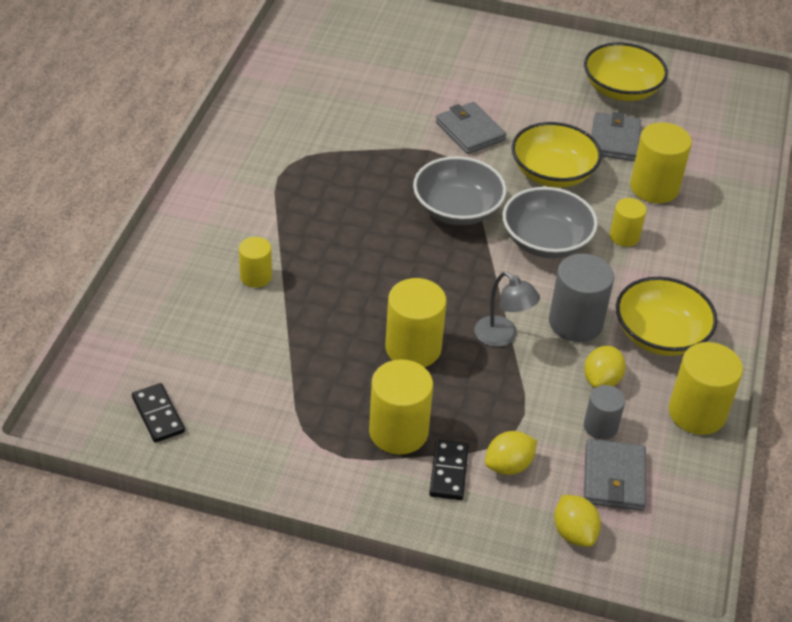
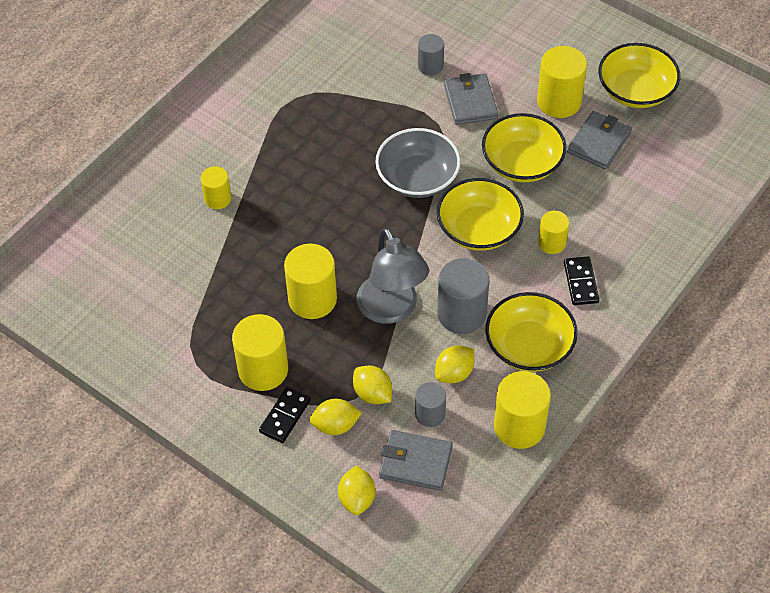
camera: 25 degrees right, 10 degrees up
black domino [132,383,185,443] -> black domino moved to [564,257,599,305]
grey lamp [474,272,540,347] -> grey lamp [357,227,429,324], size x1.61
grey bowl [503,187,598,258] -> yellow bowl [437,178,524,251]
grey wallet [584,439,646,511] -> grey wallet turned 75 degrees clockwise [379,430,453,491]
yellow cylinder [630,122,692,203] -> yellow cylinder moved to [537,46,587,118]
none -> yellow lemon [353,366,392,404]
none -> grey cylinder [418,34,444,76]

